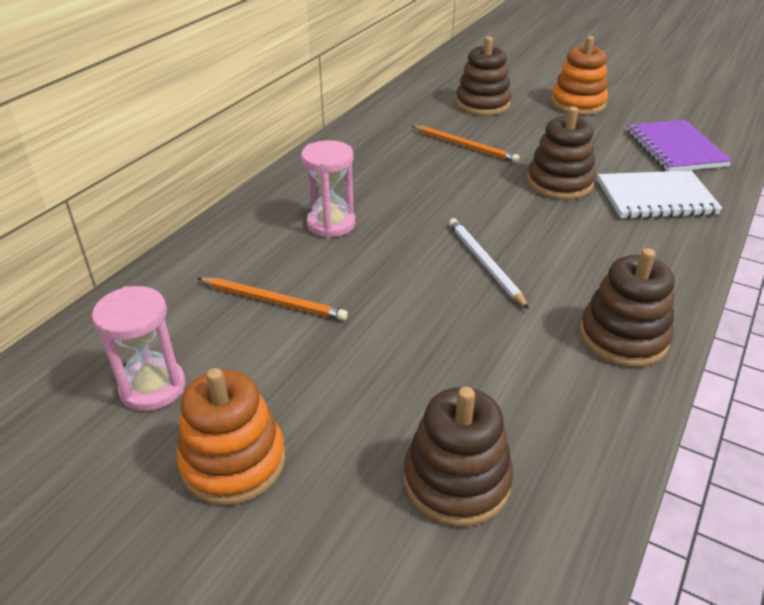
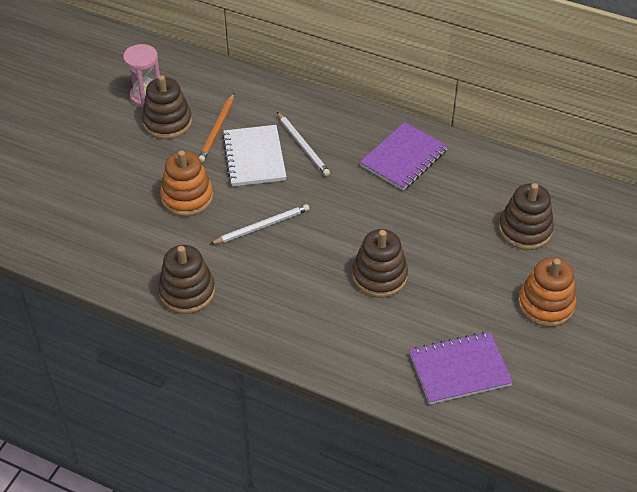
camera: 85 degrees right, 10 degrees up
orange stacking toy [176,368,285,506] -> orange stacking toy moved to [160,150,213,216]
pink hourglass [301,140,355,238] -> white pencil [277,112,330,176]
brown stacking toy [404,387,513,527] -> brown stacking toy moved to [142,75,192,139]
orange pencil [412,126,520,163] -> none
white notebook [598,171,722,219] -> white notebook moved to [222,125,287,187]
none -> purple notebook [360,122,448,191]

